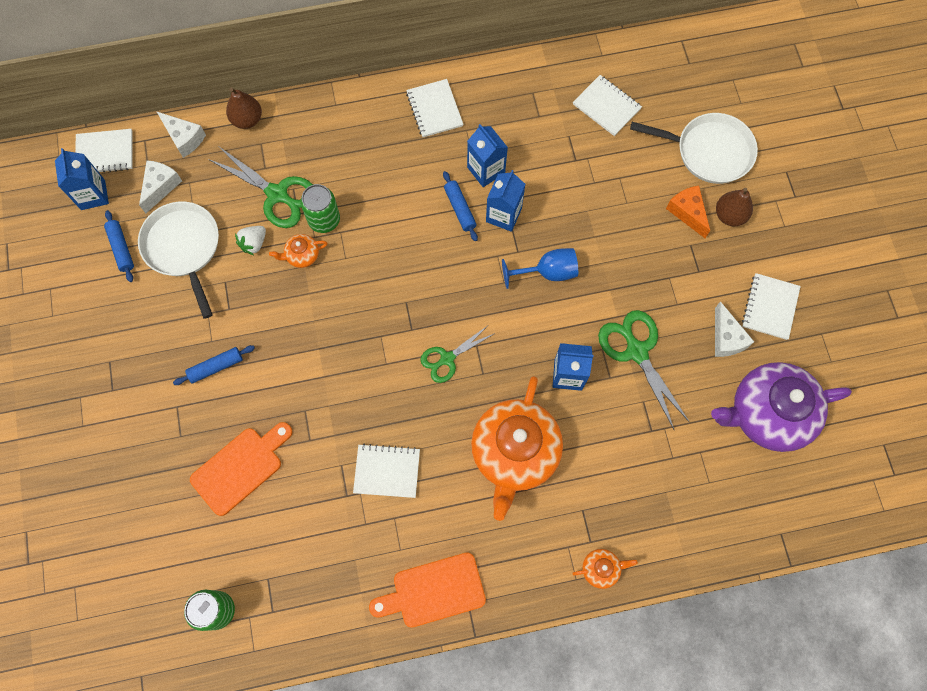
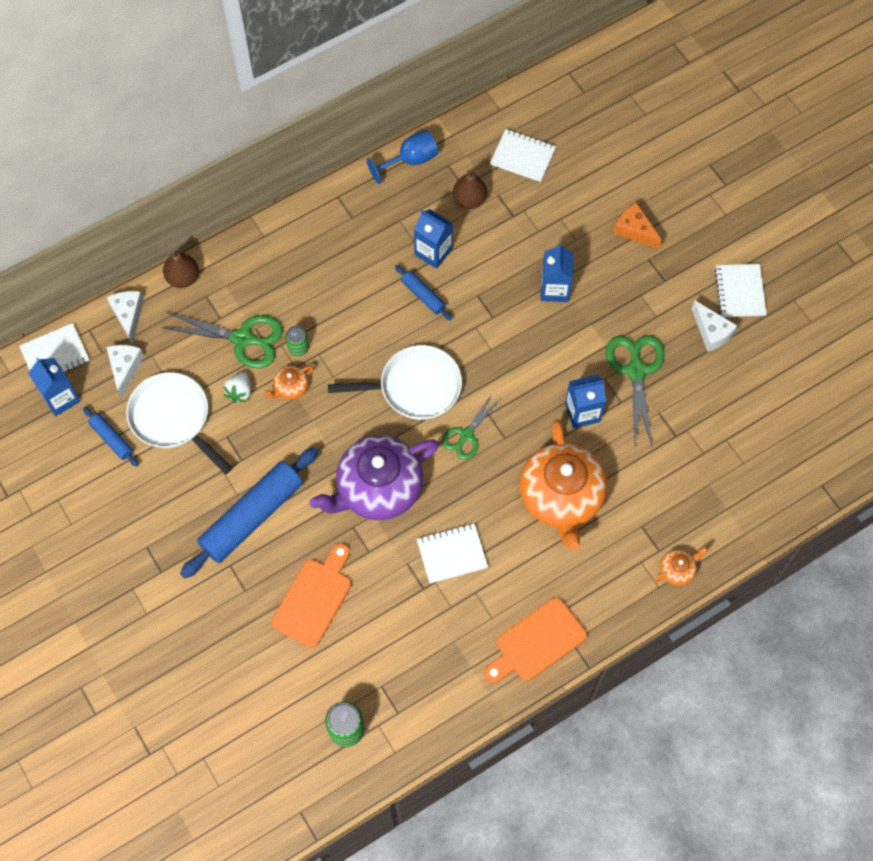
camera: 20 degrees left, 5 degrees down
white cheese [156,111,206,158] -> white cheese turned 120 degrees counterclockwise [107,291,144,344]
blue rolling pin [173,345,255,385] -> blue rolling pin [180,447,318,578], size x2.12
green can [301,184,340,233] -> green can [285,326,309,356], size x0.64
white notebook [406,79,463,137] -> none
blue carton [486,170,525,232] -> blue carton moved to [541,243,573,302]
blue goblet [502,248,578,289] -> blue goblet moved to [366,130,438,184]
green scissors [598,310,690,429] -> green scissors turned 45 degrees clockwise [606,335,665,446]
white pan [630,113,758,184] -> white pan moved to [328,345,462,420]
purple teapot [711,362,852,452] -> purple teapot moved to [309,435,439,520]
brown pear [716,188,753,226] -> brown pear moved to [453,170,487,209]

